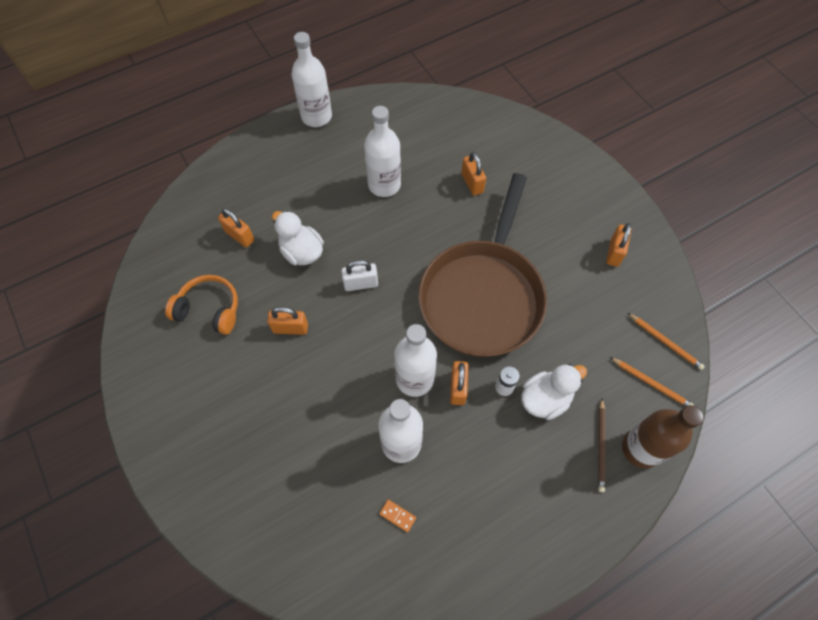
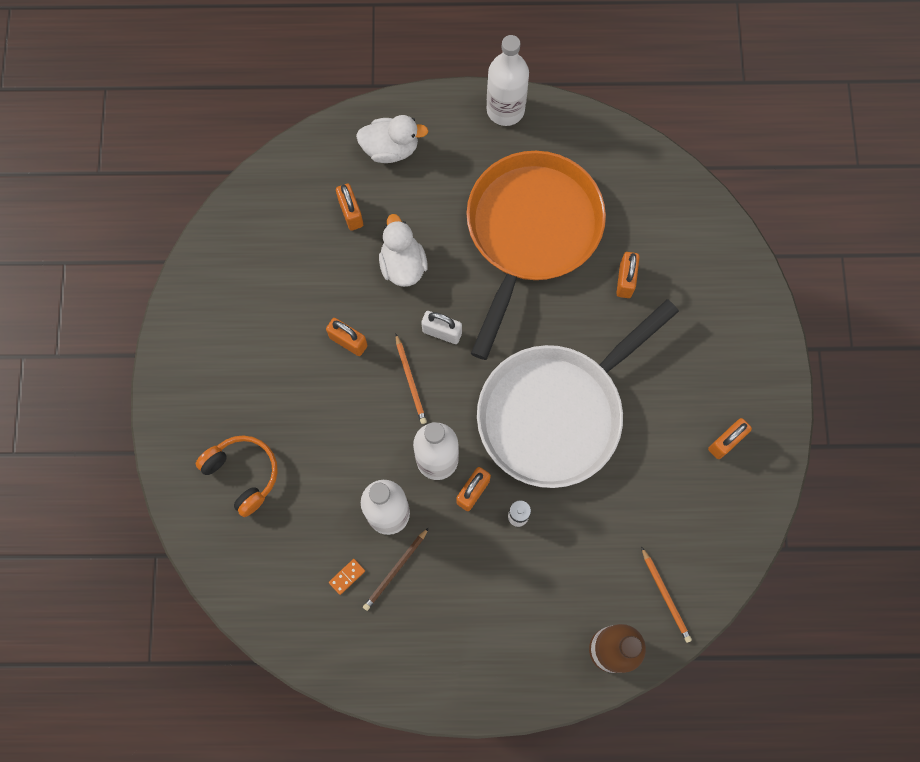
camera: 30 degrees right, 10 degrees up
orange headphones [165,275,238,335] -> orange headphones moved to [196,435,278,517]
white bottle [364,106,401,197] -> orange pan [467,151,606,360]
orange domino [379,500,416,532] -> orange domino turned 75 degrees clockwise [329,559,365,595]
brown pan [418,173,547,357] -> white pan [477,299,679,488]
white duck [521,364,587,420] -> white duck moved to [356,115,428,163]
brown pencil [598,398,605,492] -> brown pencil moved to [363,528,429,611]
orange pencil [628,313,705,370] -> orange pencil moved to [395,334,427,424]

